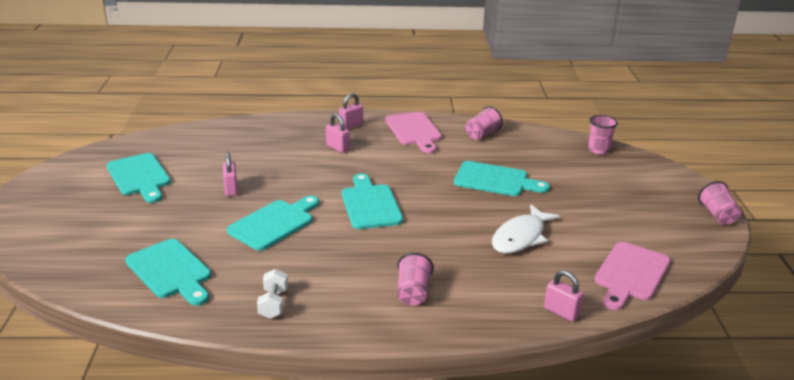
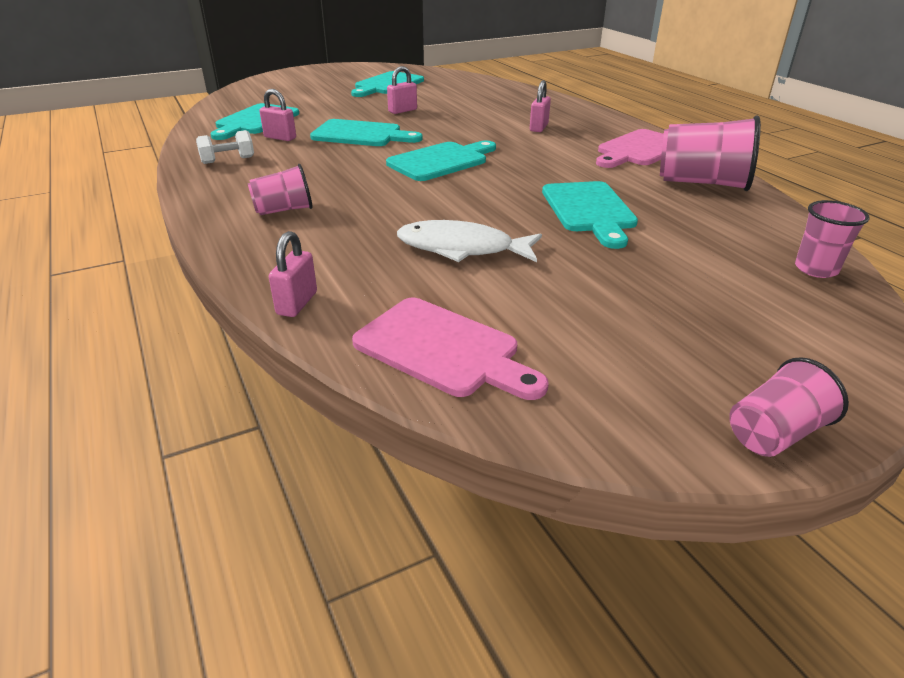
camera: 65 degrees right, 5 degrees up
pink padlock [339,93,363,130] -> pink padlock moved to [260,89,296,141]
pink cup [465,106,503,140] -> pink cup [660,116,761,191], size x1.70
pink cutting board [594,242,670,310] -> pink cutting board turned 150 degrees counterclockwise [352,298,549,400]

